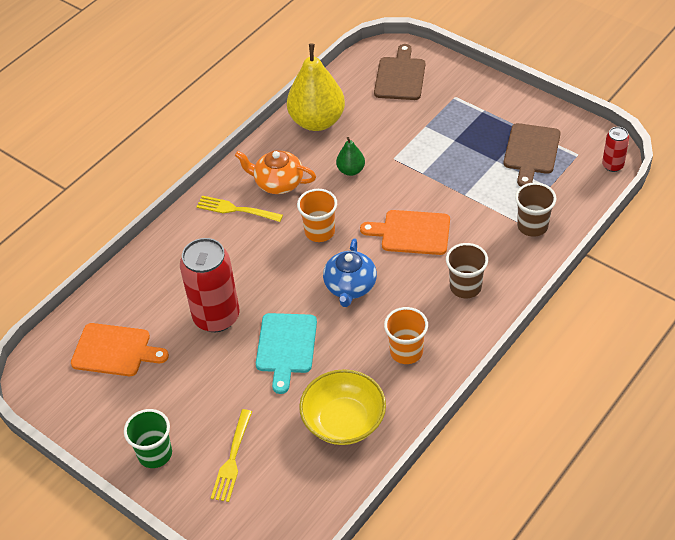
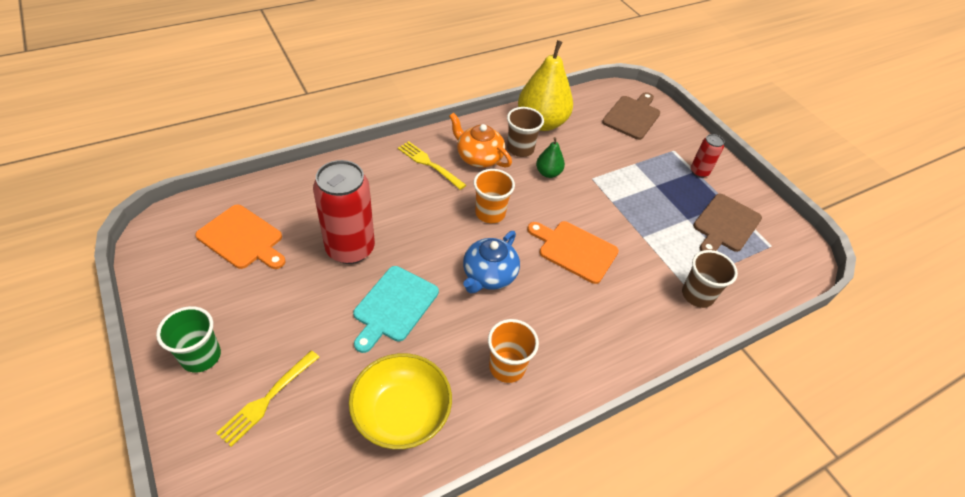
camera: 15 degrees right, 0 degrees up
brown cup [446,243,488,298] -> brown cup moved to [507,107,544,157]
red can [602,127,629,172] -> red can moved to [691,134,724,178]

